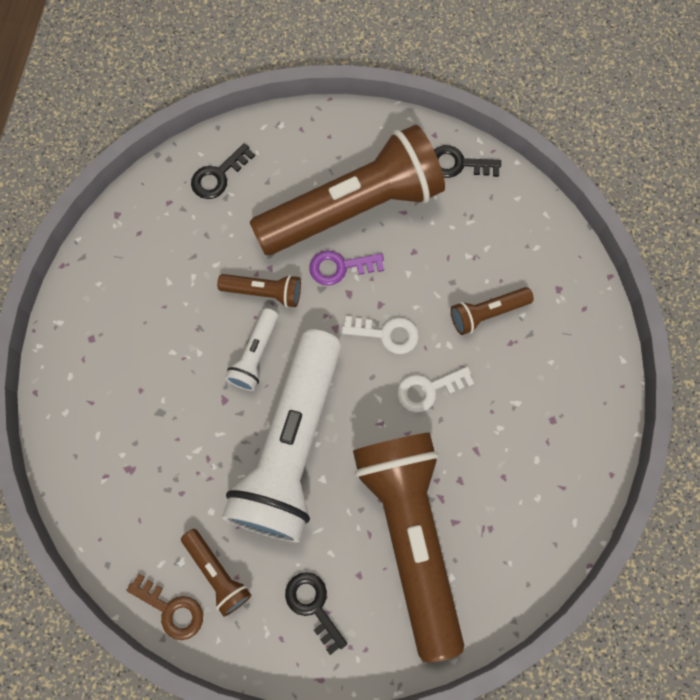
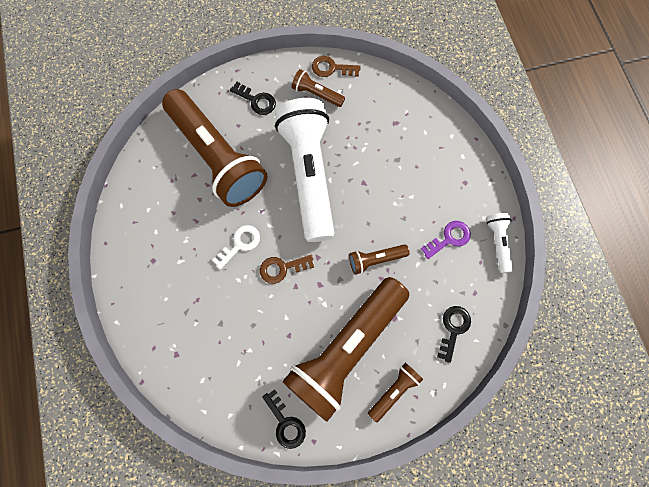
camera: 155 degrees right, 0 degrees up
white flashlight [225,308,279,391] -> white flashlight moved to [487,213,513,273]
purple key [309,250,384,286] -> purple key moved to [421,221,471,259]
white key [342,316,419,354] -> brown key [260,255,314,284]
black key [434,145,501,178] -> black key turned 75 degrees clockwise [262,389,306,449]
brown flashlight [451,287,534,335] -> brown flashlight moved to [368,363,423,423]

